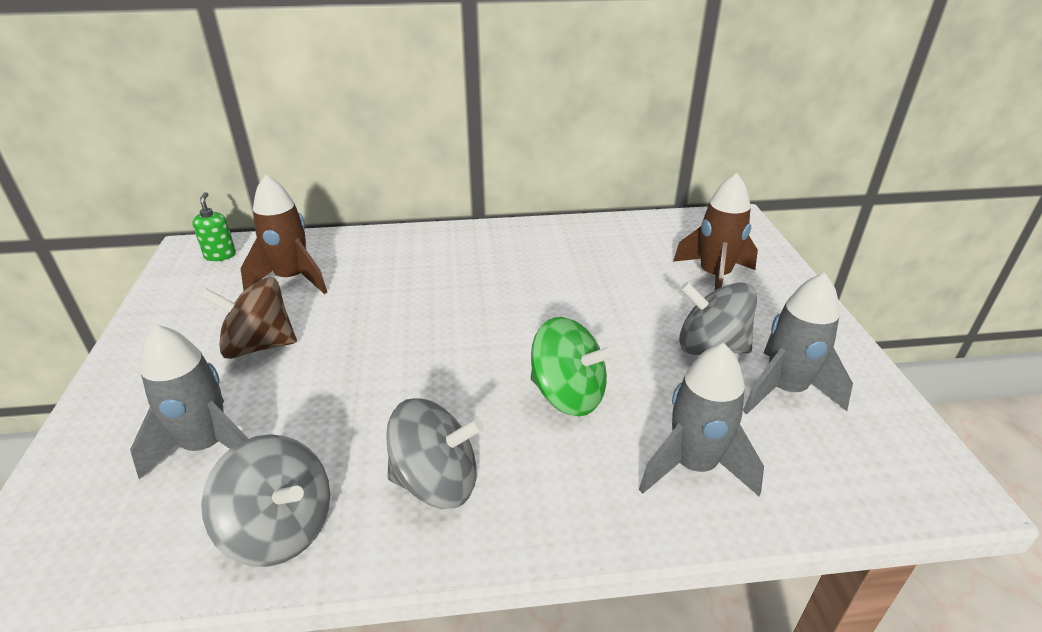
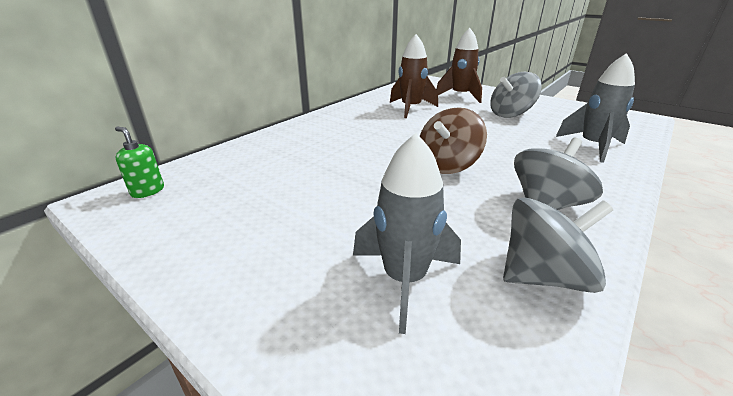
camera: 45 degrees left, 5 degrees down
brown spinning top [200,277,297,359] -> brown spinning top moved to [420,107,487,174]
brown rocket [240,175,327,294] -> brown rocket moved to [390,34,438,118]
green spinning top [531,317,615,416] -> none
grey rocket [743,273,853,414] -> none

